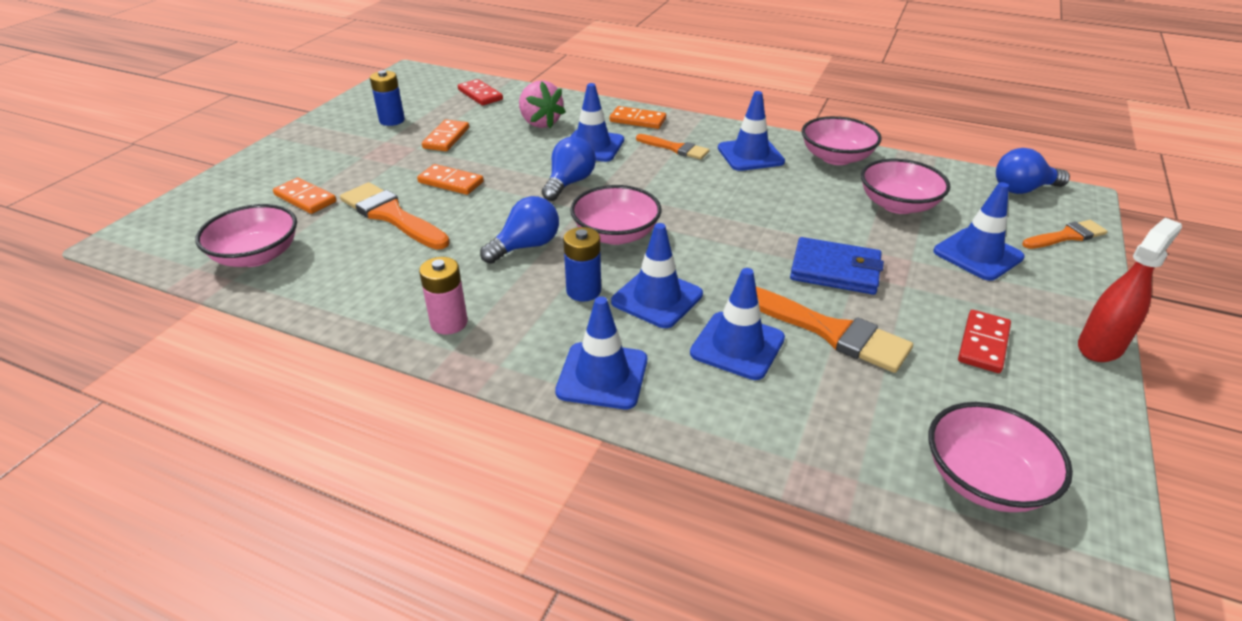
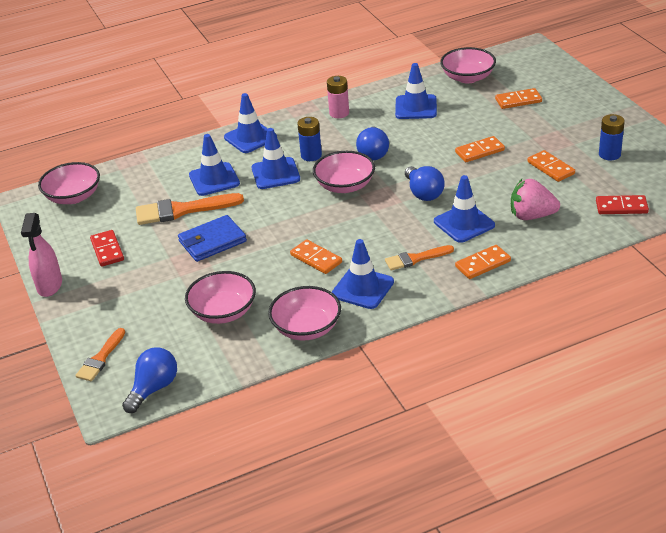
camera: 135 degrees right, 0 degrees up
orange brush [340,182,450,250] -> none
blue traffic cone [934,182,1025,281] -> blue traffic cone moved to [395,63,437,119]
red spray bottle [1078,218,1182,362] -> pink spray bottle [21,213,62,297]
none -> orange domino [290,239,342,274]

